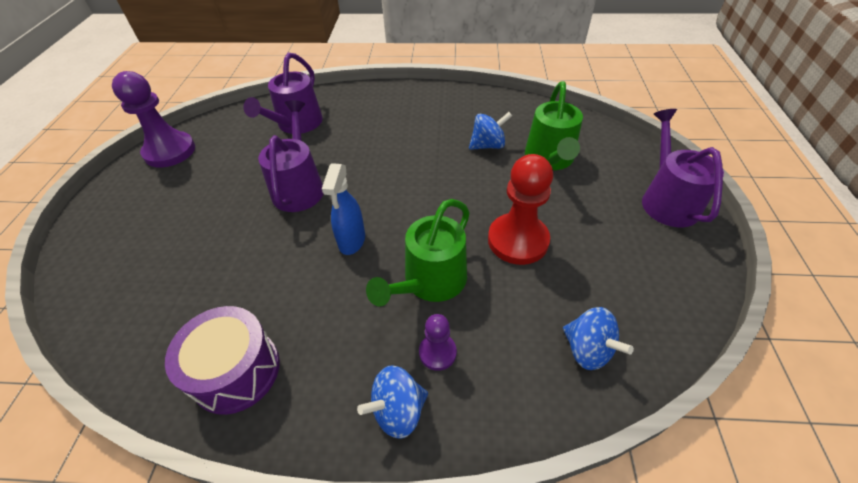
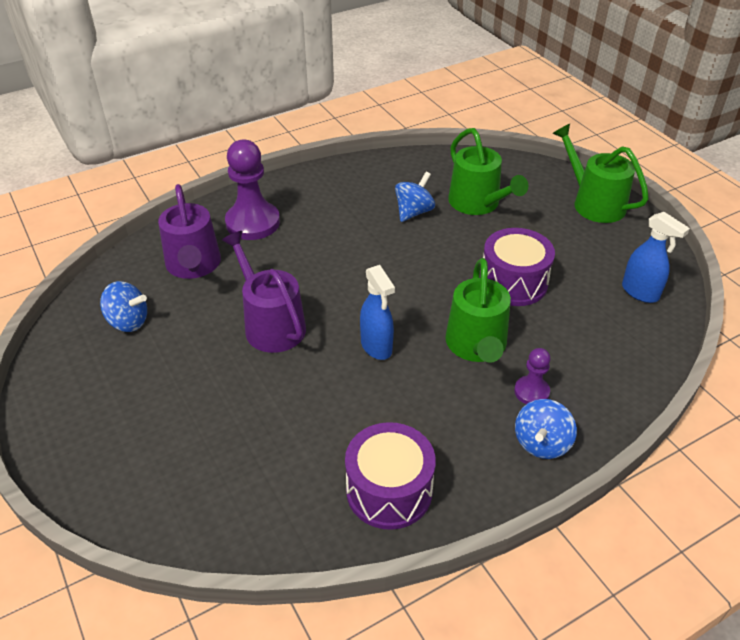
camera: 35 degrees left, 5 degrees down
purple pawn [112,71,195,167] -> purple pawn moved to [225,140,280,240]
red pawn [488,154,553,265] -> purple drum [480,228,555,306]
blue spinning top [563,307,634,370] -> blue spinning top moved to [100,281,147,332]
purple watering can [642,109,724,227] -> green watering can [552,124,649,223]
none -> blue spray bottle [622,212,690,303]

